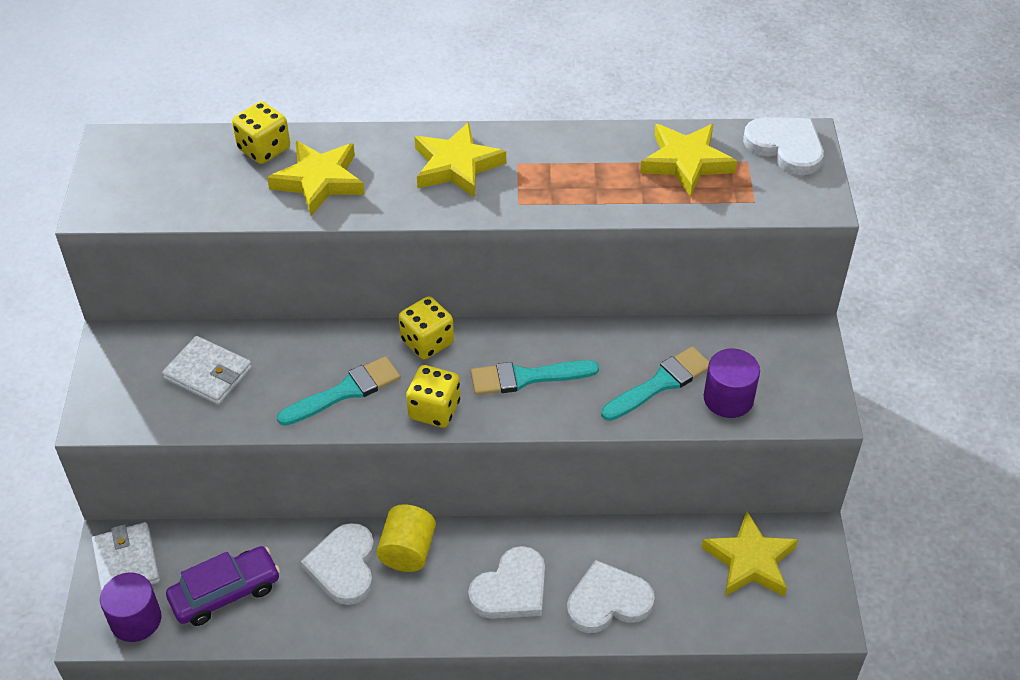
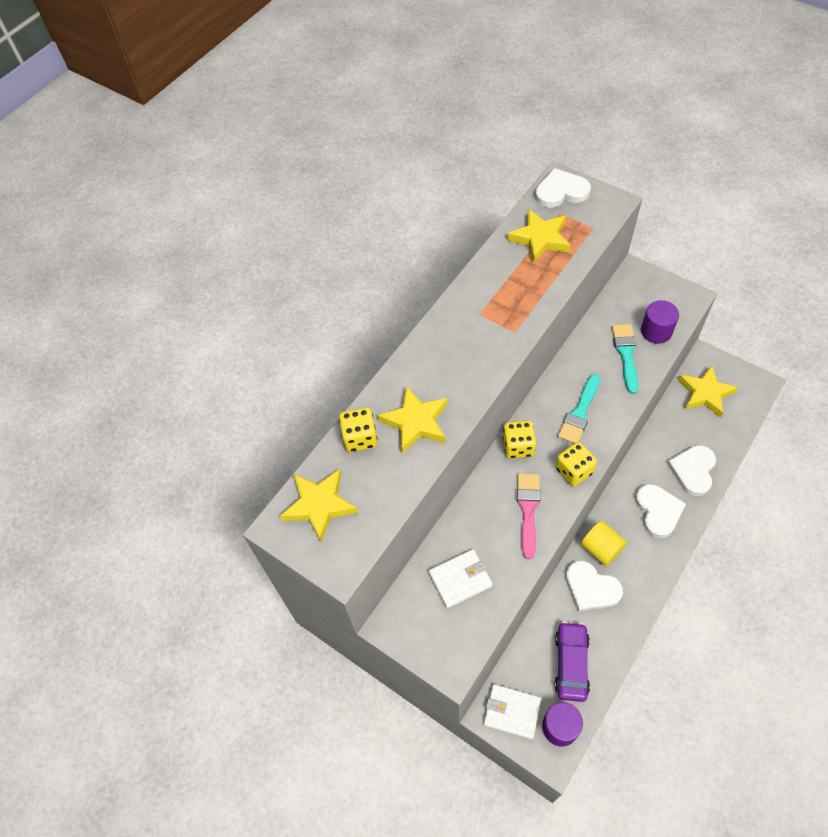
camera: 50 degrees left, 10 degrees up
turquoise brush [277,356,401,426] -> pink brush [517,473,540,559]
yellow star [415,122,506,198] -> yellow star moved to [280,469,358,542]

